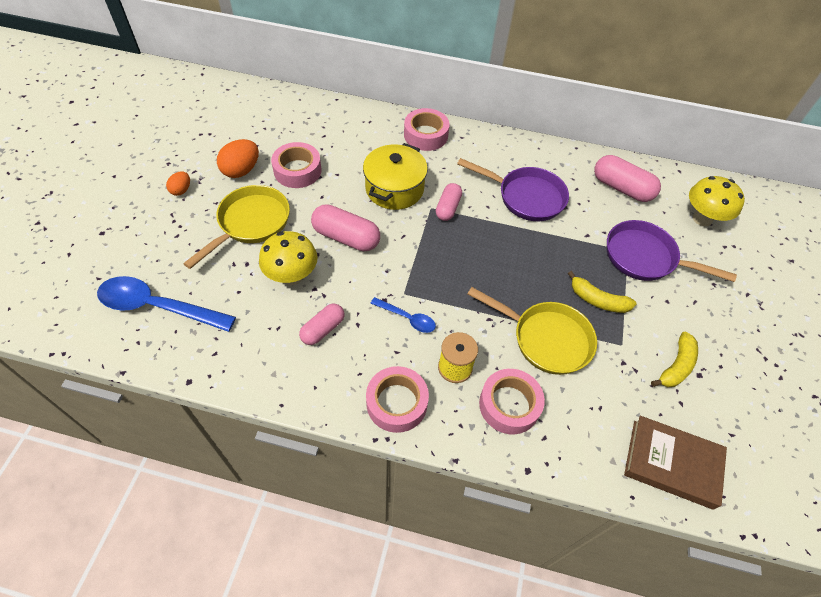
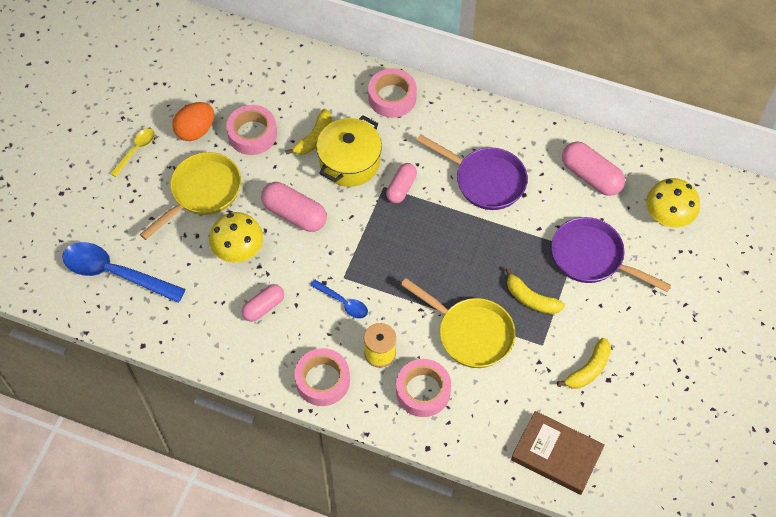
camera: 10 degrees right, 5 degrees up
orange egg [166,172,190,196] -> yellow spoon [110,128,155,177]
none -> yellow banana [285,109,332,155]

